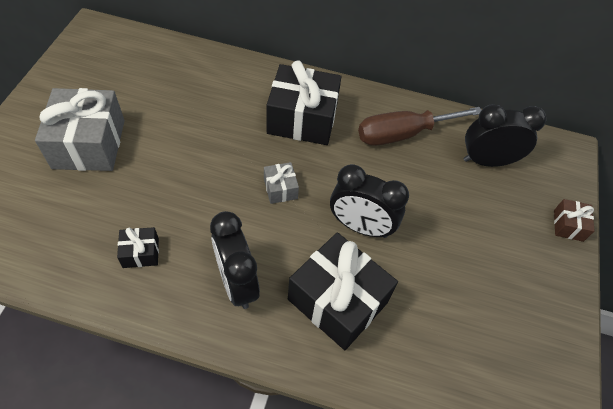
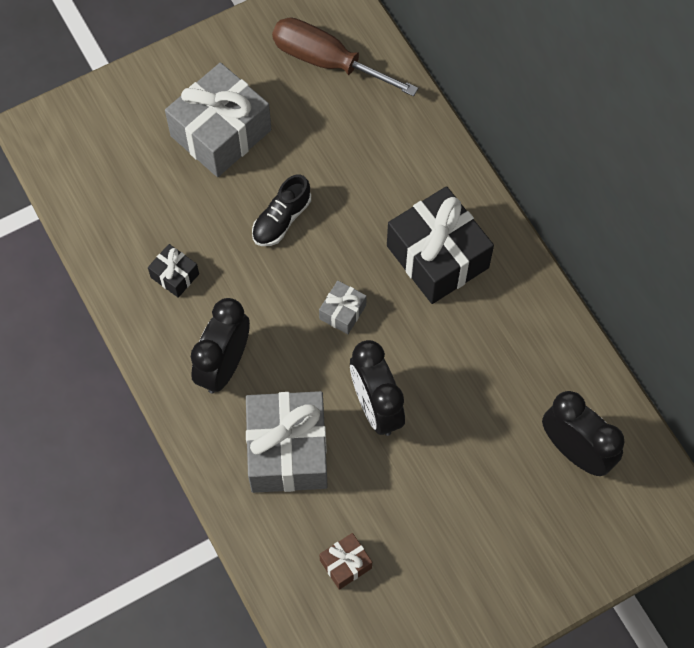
camera: 50 degrees right, 10 degrees up
black gift [288,232,398,350] -> grey gift [246,391,328,493]
brown screwdriver [358,107,481,146] -> brown screwdriver moved to [272,17,418,96]
brown gift [554,199,595,242] -> brown gift moved to [319,533,372,590]
none -> black shoe [252,174,311,246]

